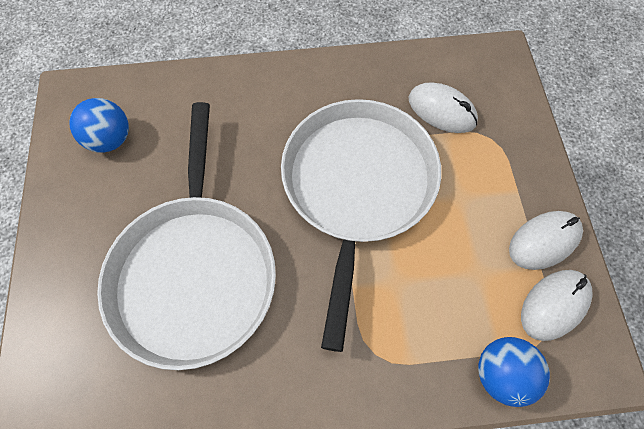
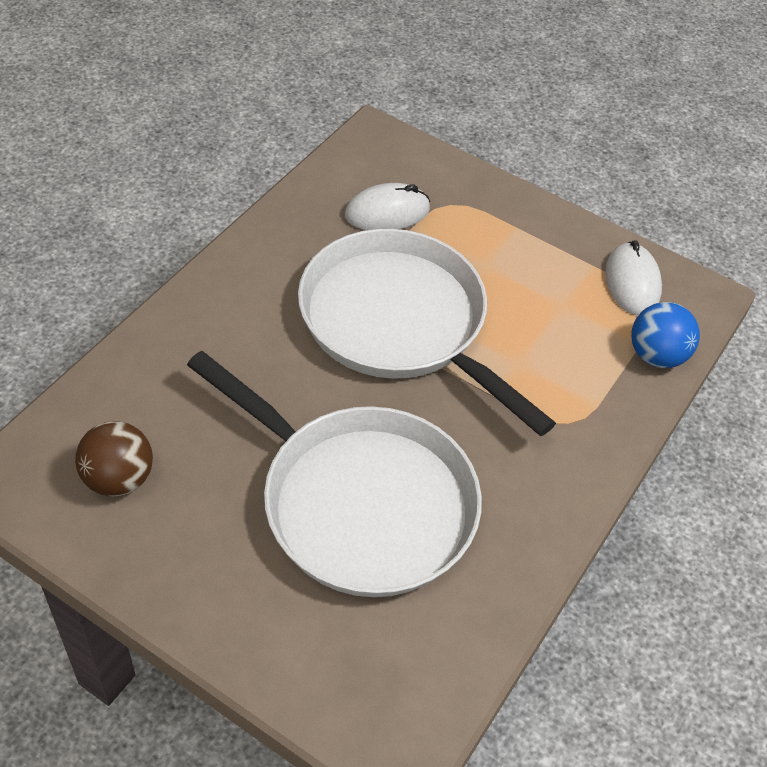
camera: 55 degrees left, 15 degrees down
blue ball [69,98,129,152] -> brown ball [75,421,153,497]
white mouse [509,211,583,270] -> none

